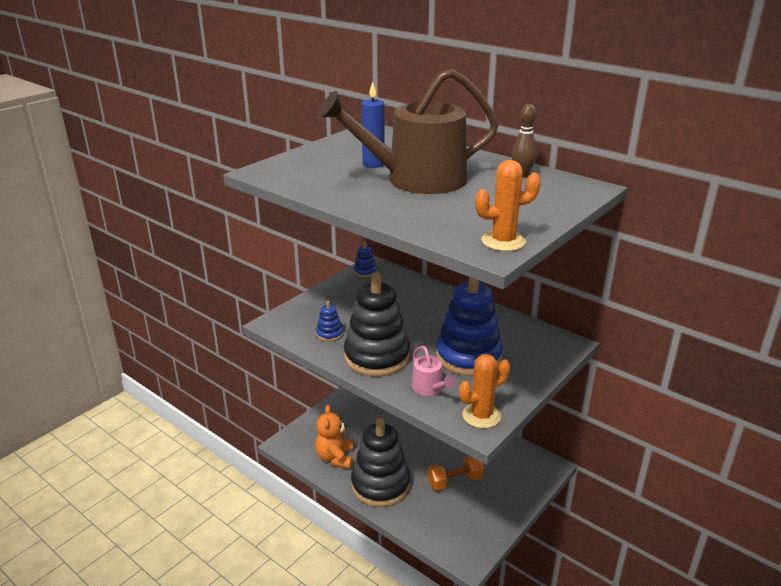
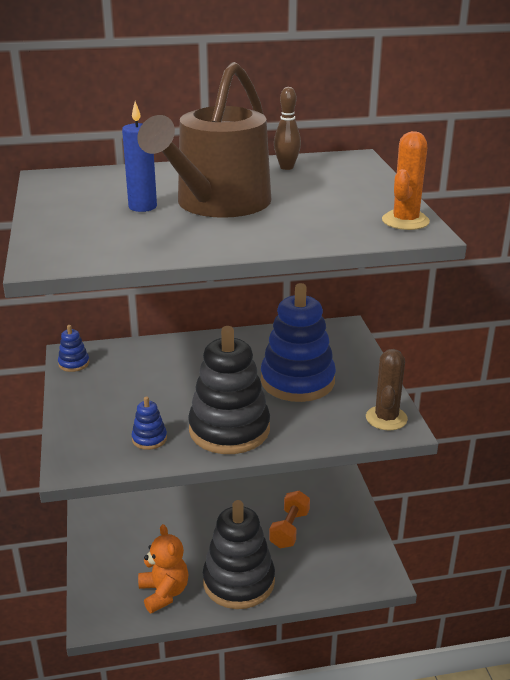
camera: 50 degrees left, 0 degrees up
orange teddy bear [315,405,353,469] -> orange teddy bear turned 150 degrees counterclockwise [138,524,189,614]
pink watering can [411,346,455,396] -> none
orange cactus [459,354,510,428] -> brown cactus [366,349,408,430]

